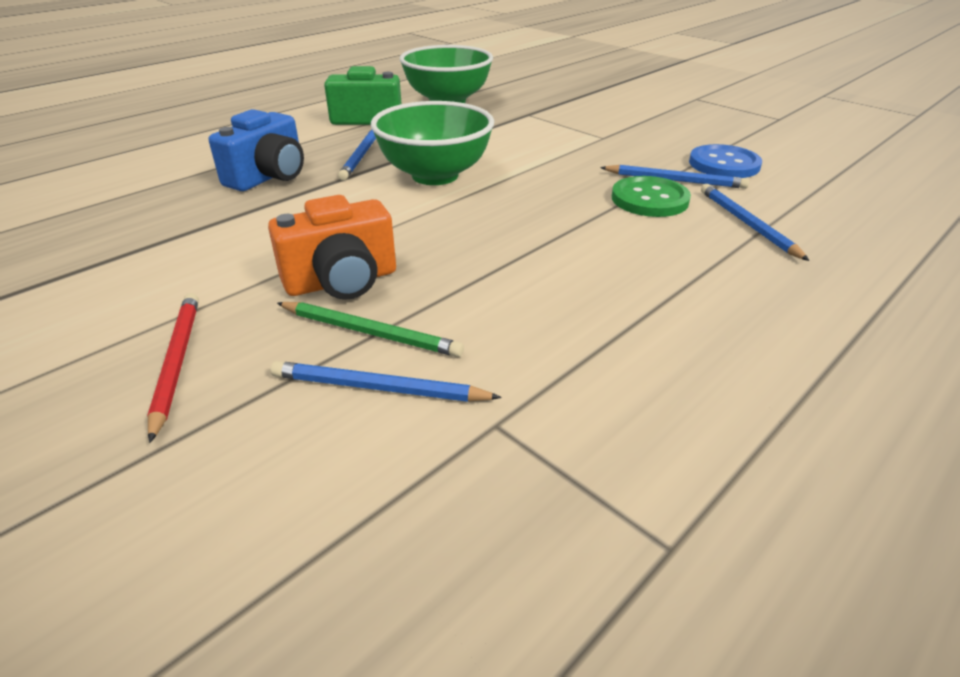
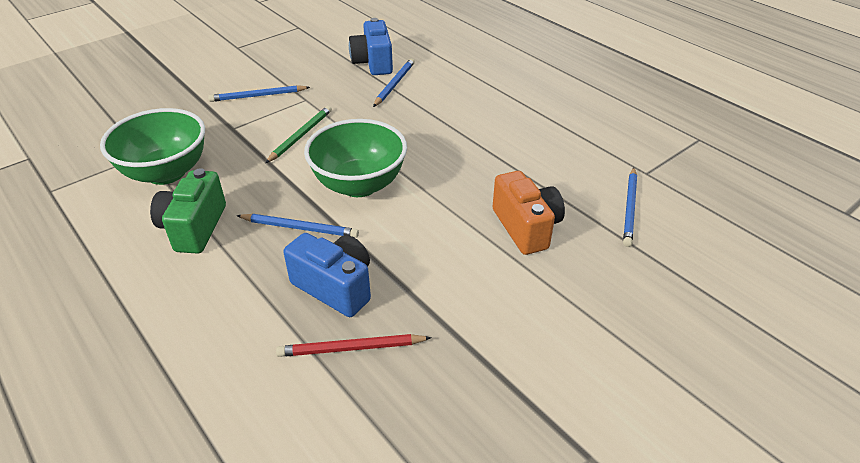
camera: 85 degrees left, 5 degrees up
red pencil [147,293,199,443] -> red pencil moved to [276,334,432,357]
green pencil [277,302,464,357] -> green pencil moved to [265,106,332,163]
green button [612,176,691,217] -> none
blue button [689,144,762,178] -> blue camera [349,18,393,75]
blue pencil [701,184,810,261] -> blue pencil moved to [208,85,310,102]

